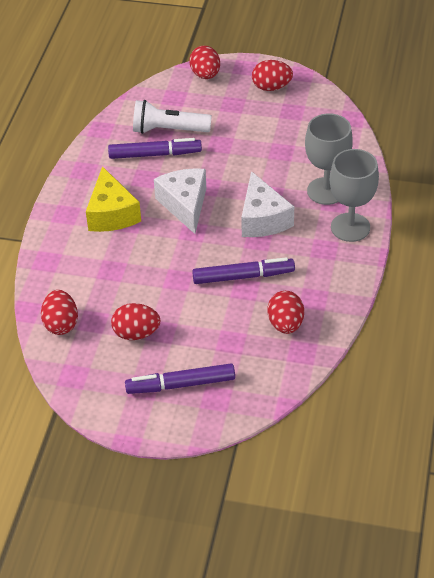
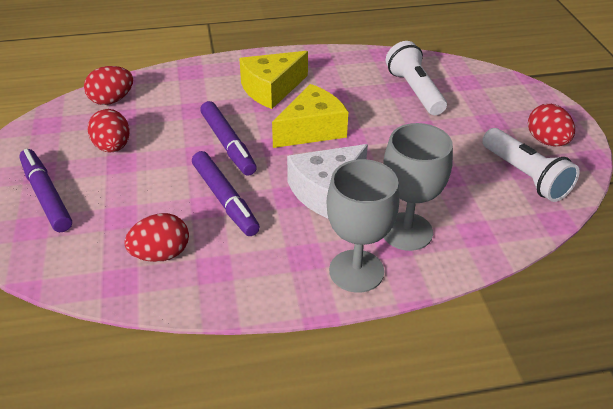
camera: 65 degrees right, 5 degrees down
purple marker [108,138,202,159] -> purple marker moved to [200,101,257,176]
white cheese [154,168,206,234] -> yellow cheese [272,84,348,148]
red egg [189,46,220,79] -> none
none -> white flashlight [482,128,580,202]

